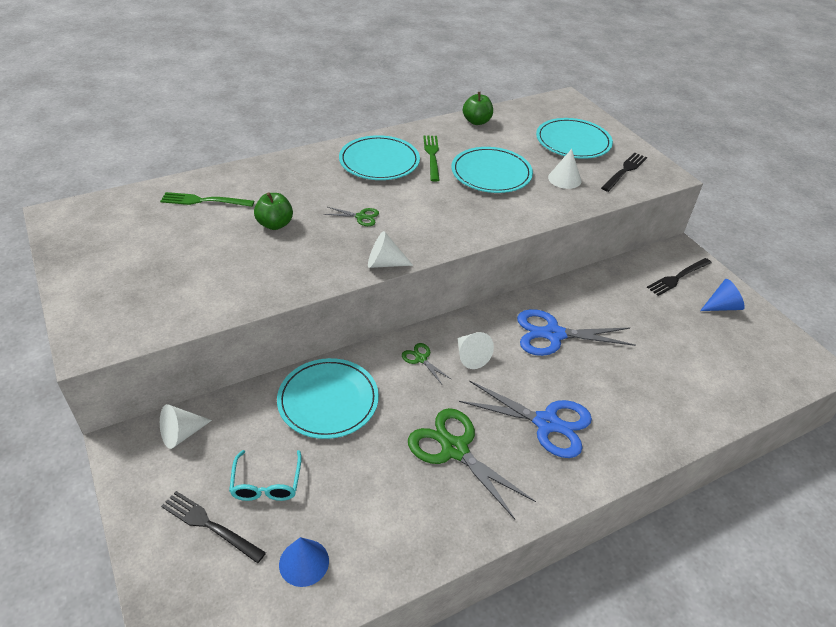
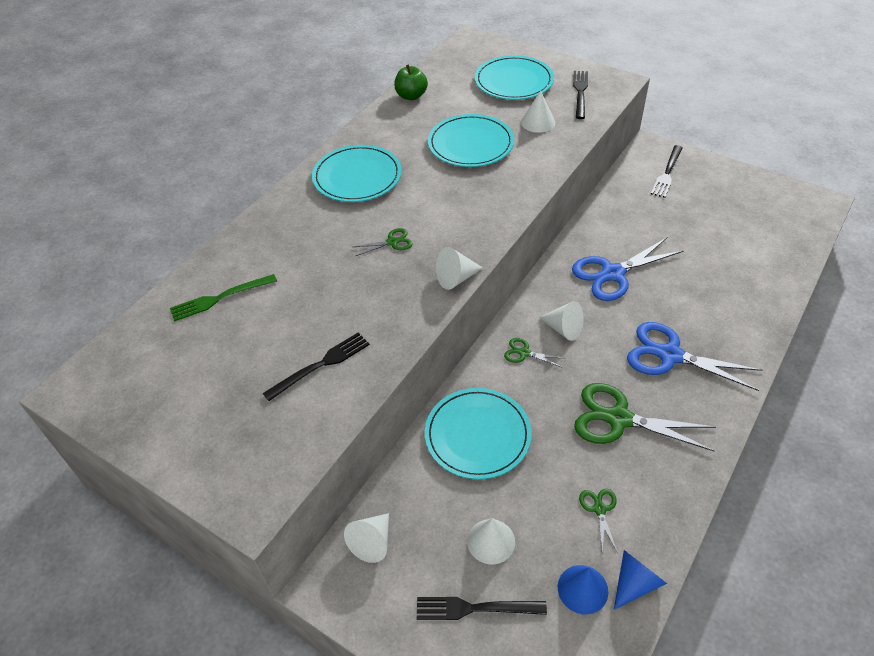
camera: 25 degrees left, 5 degrees up
turquoise glasses [229,450,302,501] -> white cone [467,518,515,564]
green apple [254,192,293,230] -> none
green fork [423,135,440,182] -> none
blue scissors [459,380,592,458] -> blue scissors turned 150 degrees counterclockwise [627,322,763,391]
blue cone [700,279,745,311] -> blue cone moved to [614,550,667,610]
none -> black fork [263,332,370,401]
none -> green scissors [579,489,618,553]

